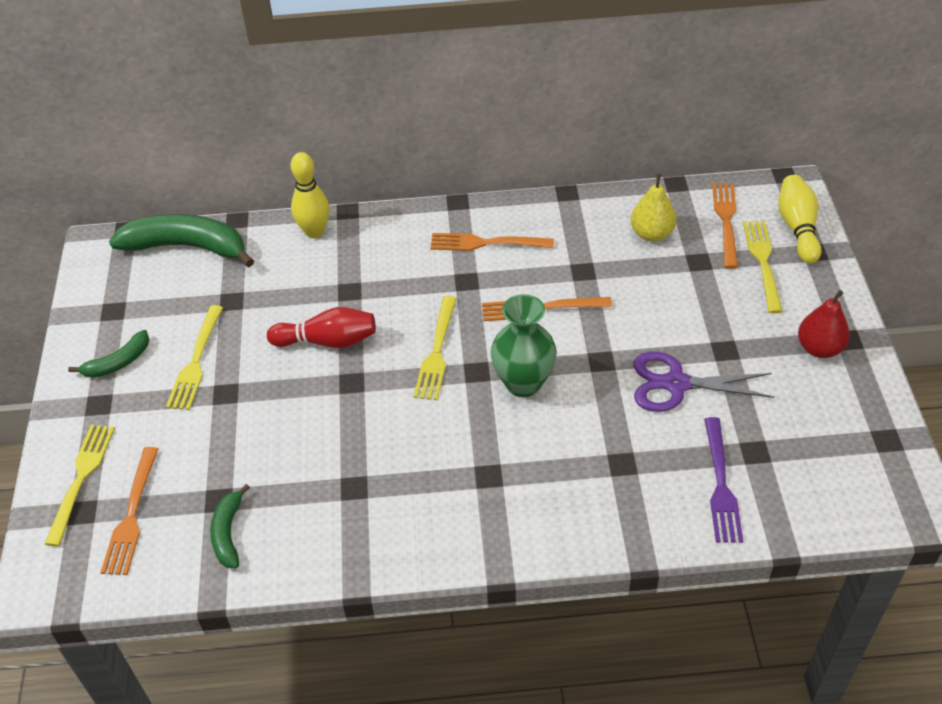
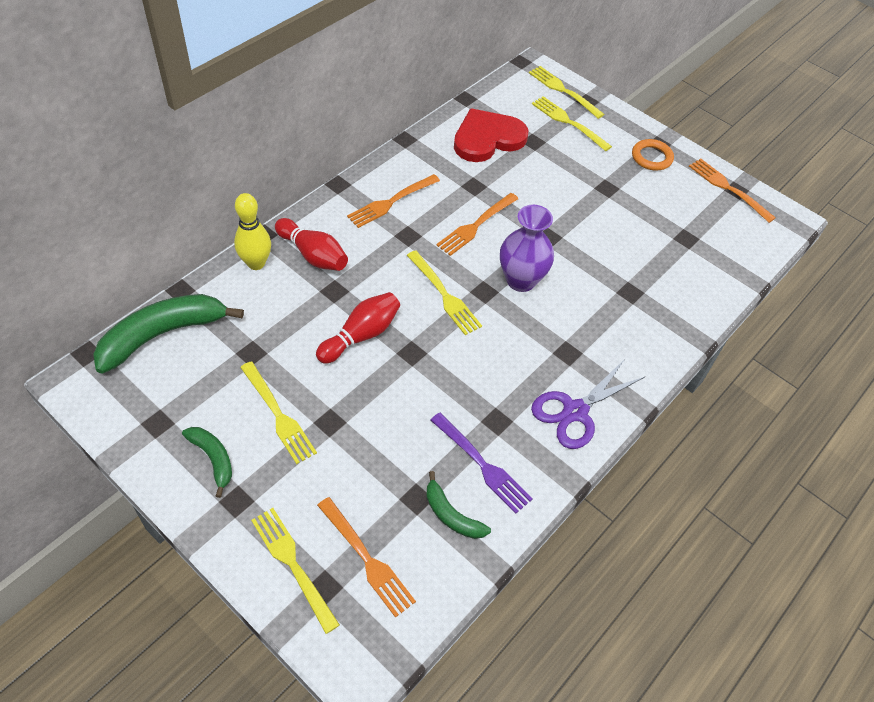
camera: 50 degrees left, 5 degrees up
green banana [68,330,149,378] -> green banana turned 45 degrees counterclockwise [182,427,232,498]
green vase [491,294,557,397] -> purple vase [500,205,554,292]
yellow pear [631,174,676,242] -> red heart [454,108,528,162]
purple scissors [634,352,775,412] -> purple scissors moved to [531,359,646,449]
purple fork [704,417,743,543] -> purple fork moved to [431,412,533,514]
orange fork [712,183,738,269] -> orange fork moved to [689,158,776,223]
yellow bowling pin [778,175,822,264] -> yellow fork [529,66,605,119]
red pear [798,290,850,358] -> orange ring [632,139,674,171]
none -> red bowling pin [275,218,348,271]

